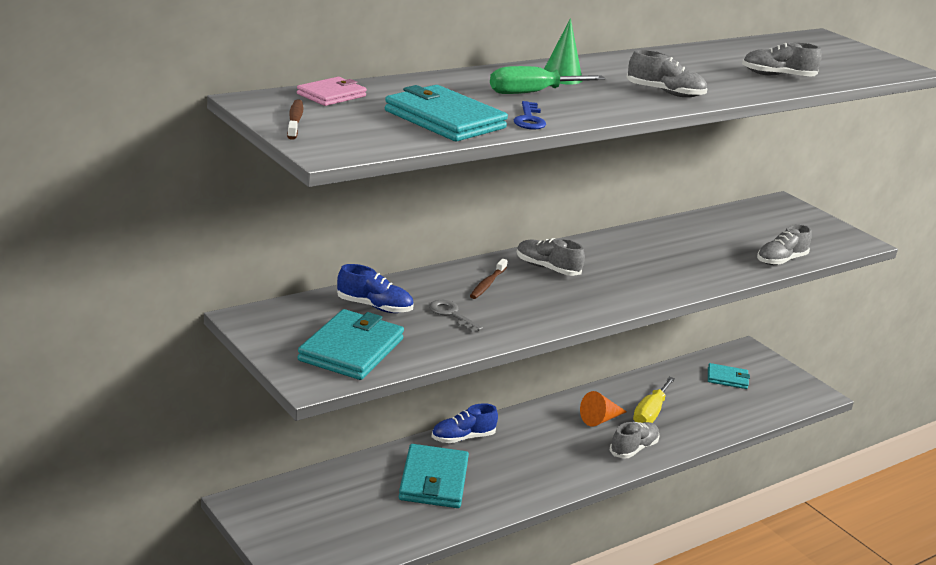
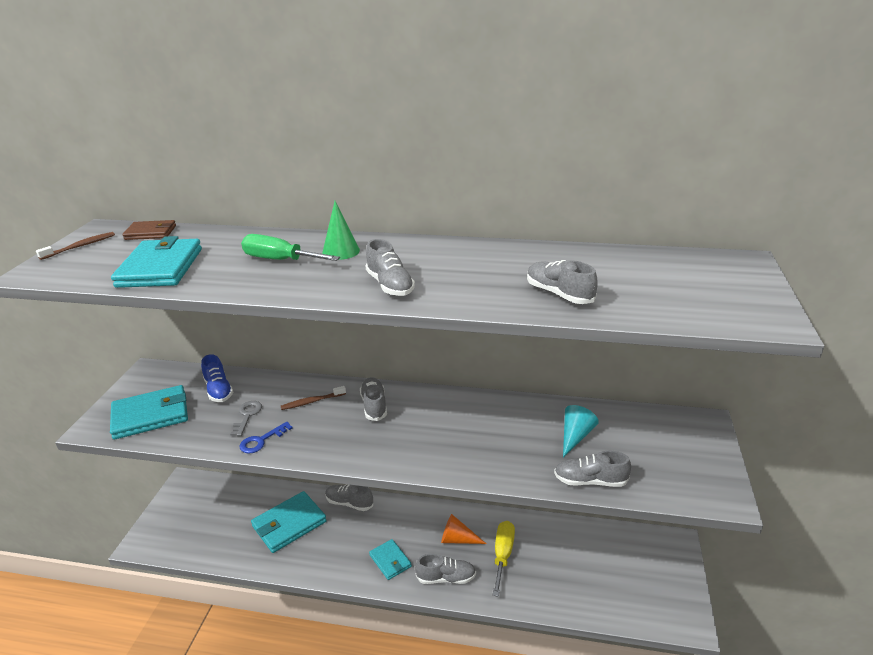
camera: 50 degrees right, 5 degrees up
pink wallet [297,77,367,106] -> brown wallet [122,220,176,240]
blue shoe [432,403,498,443] -> grey shoe [325,485,373,511]
blue key [514,101,546,129] -> blue key moved to [240,422,292,454]
yellow screwdriver [633,377,675,423] -> yellow screwdriver turned 120 degrees clockwise [493,521,515,597]
turquoise wallet [708,363,750,389] -> turquoise wallet moved to [369,539,412,580]
none -> turquoise cone [563,405,599,457]

